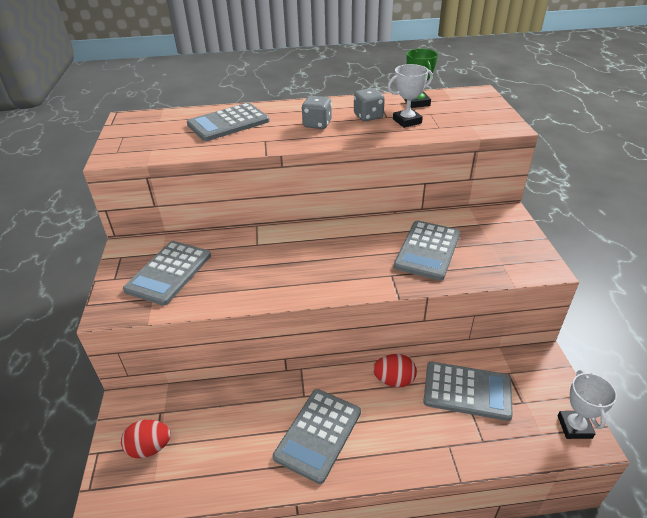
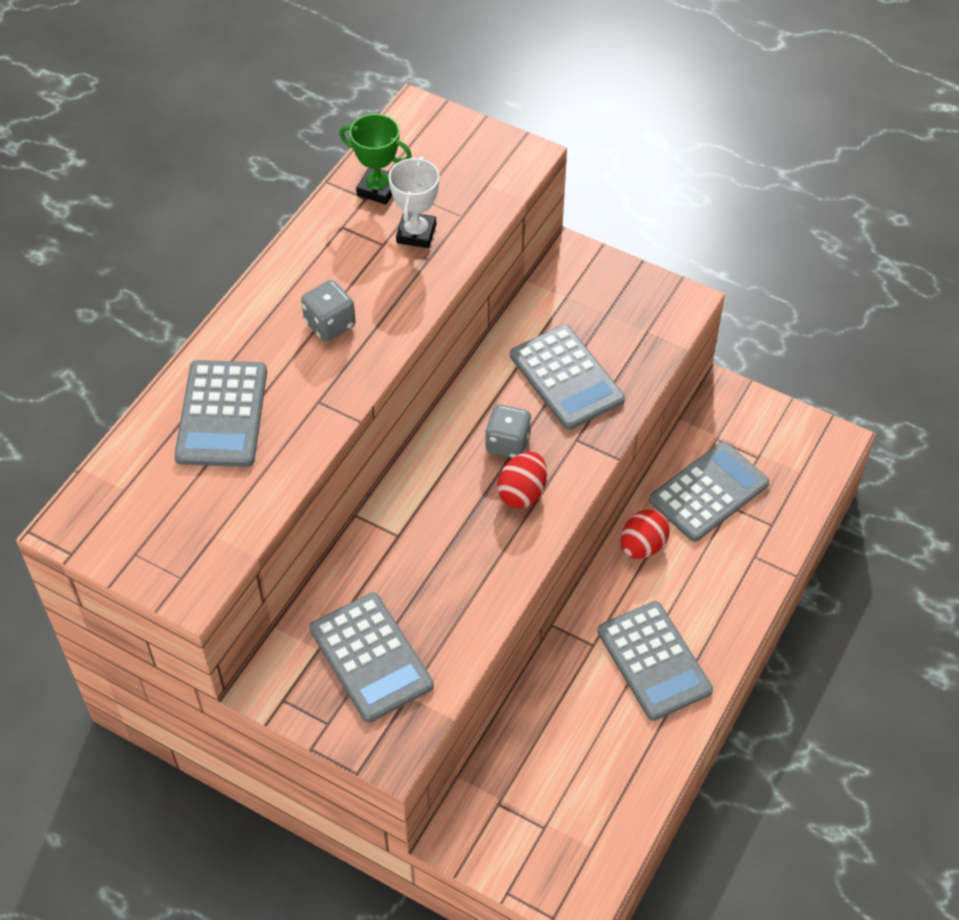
camera: 55 degrees left, 15 degrees up
red egg [121,420,171,458] -> red egg moved to [497,452,547,508]
grey dice [354,88,385,121] -> grey dice moved to [485,404,532,458]
white trophy [558,370,617,439] -> none

